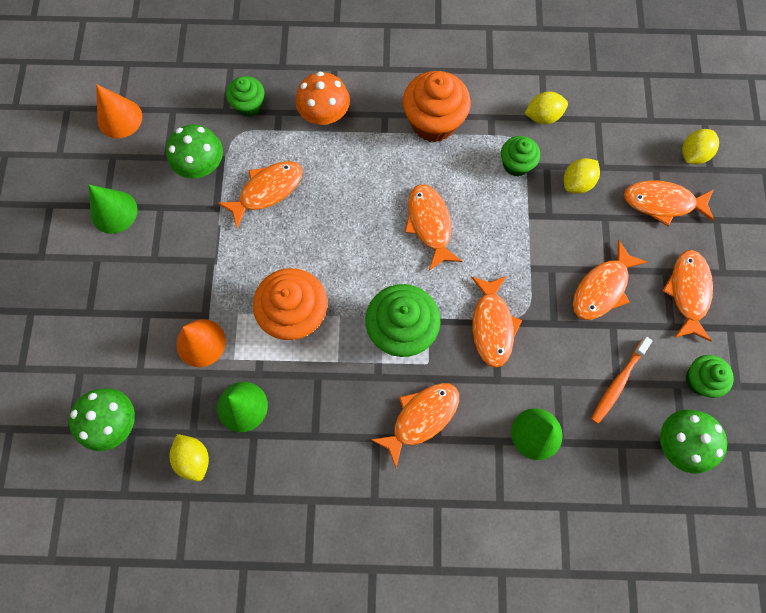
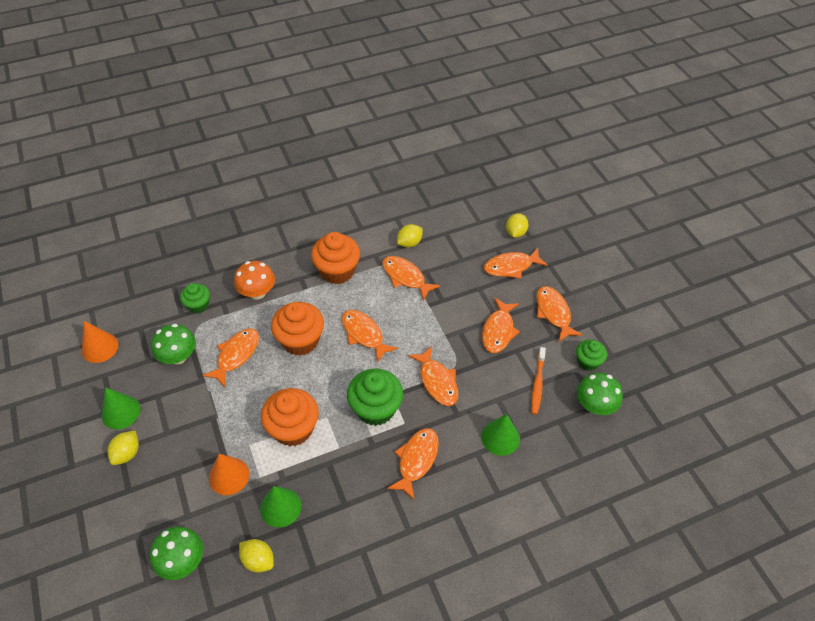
camera: 25 degrees left, 20 degrees down
green cupcake [501,136,540,176] -> orange fish [382,256,440,301]
yellow lemon [564,158,600,194] -> yellow lemon moved to [107,431,139,465]
none -> orange cupcake [271,302,324,356]

